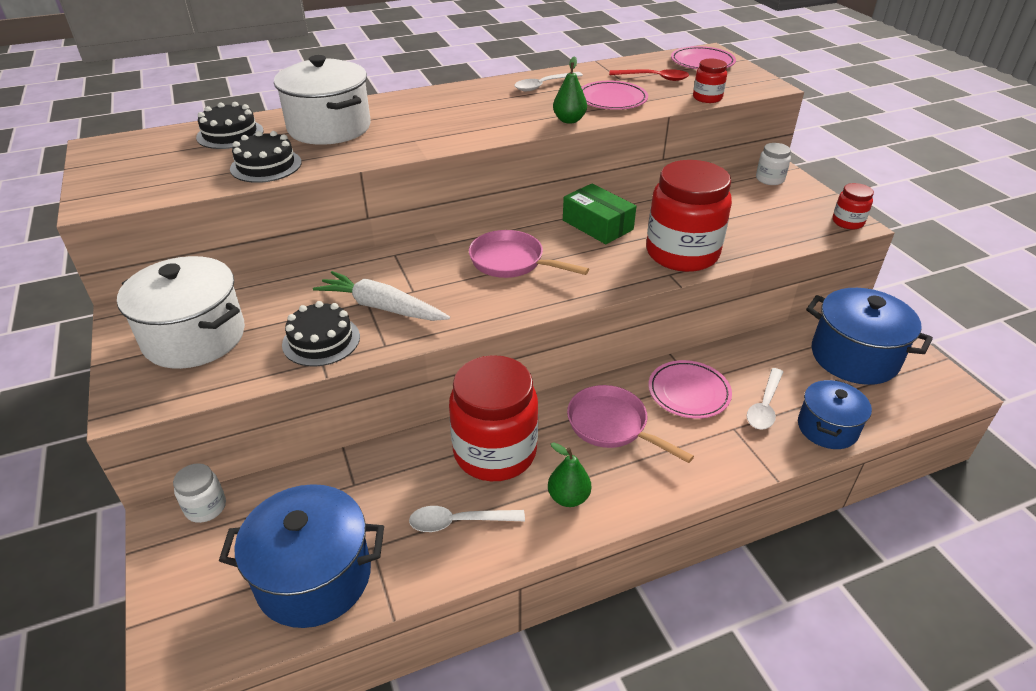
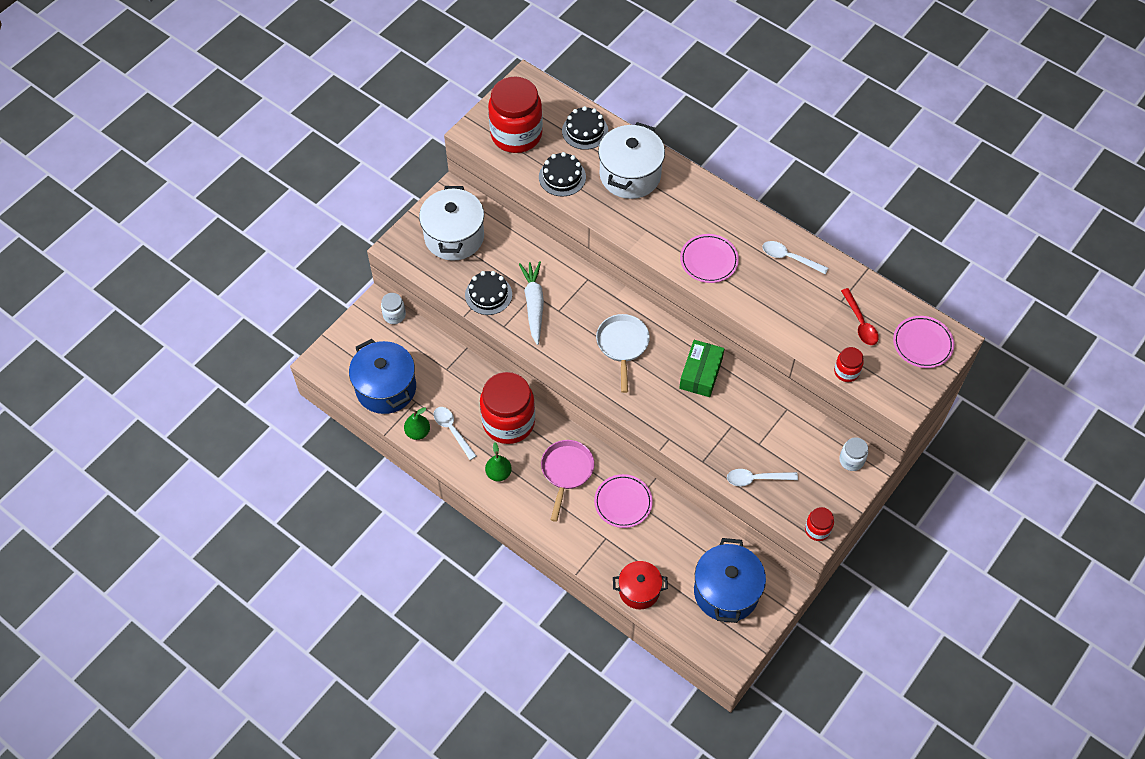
camera: 60 degrees right, 20 degrees up
pink pan [469,230,589,278] -> white pan [596,314,650,393]
green pear [553,56,587,124] -> green pear moved to [404,407,430,440]
pink plate [581,81,648,110] -> pink plate moved to [680,234,739,283]
red jar [646,160,732,272] -> red jar moved to [488,77,543,153]
white spoon [747,368,783,430] -> white spoon moved to [727,469,798,486]
blue pot [798,380,872,449] -> red pot [613,561,668,609]

